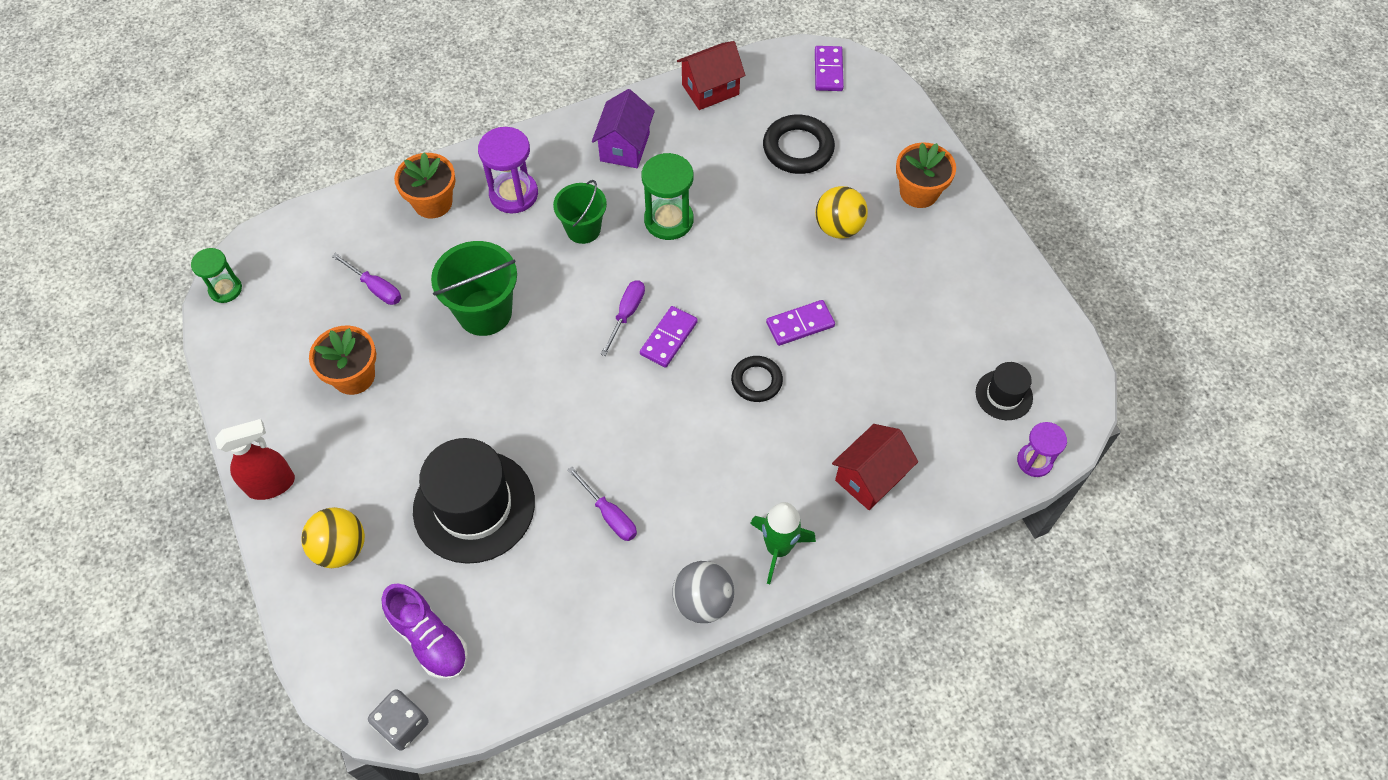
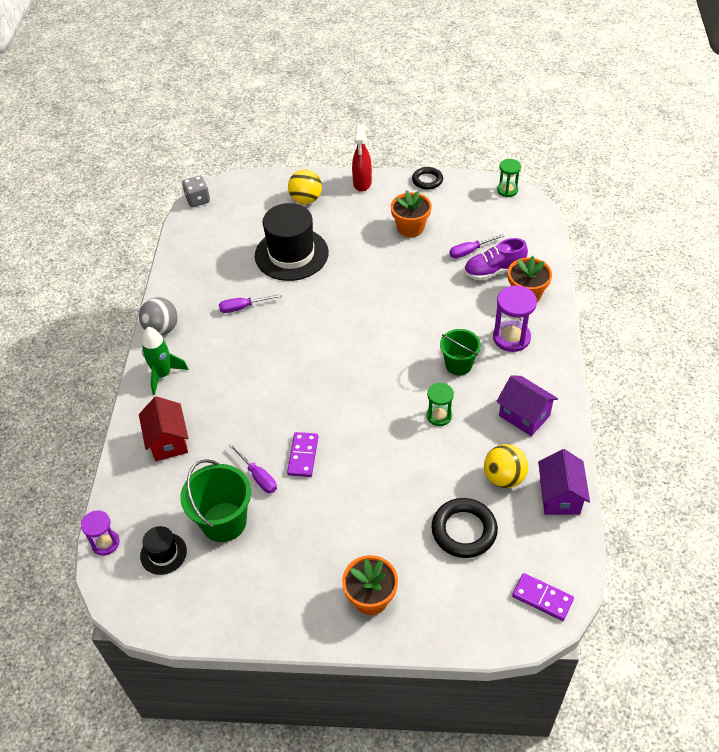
camera: 120 degrees right, 10 degrees down
purple shoe [382,583,468,680] -> purple shoe moved to [464,238,528,280]
green bucket [431,241,517,336] -> green bucket moved to [180,459,251,542]
purple screwdriver [600,280,645,356] -> purple screwdriver moved to [229,443,277,493]
purple domino [640,306,698,368] -> none
green hourglass [641,153,694,240] -> green hourglass [427,383,454,426], size x0.64
red house [677,41,745,110] -> purple house [538,449,590,515]
black ring [731,356,783,402] -> black ring moved to [412,167,443,189]
yellow ball [815,186,868,239] -> yellow ball moved to [484,444,528,488]

